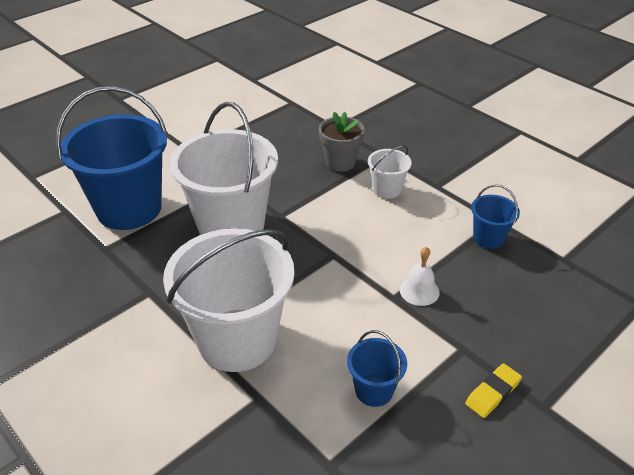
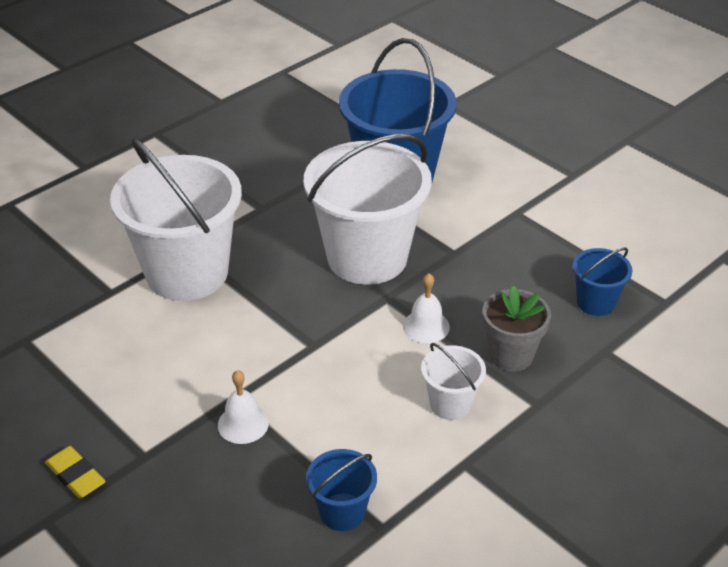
camera: 90 degrees right, 0 degrees up
blue bucket [347,330,407,407] -> blue bucket moved to [573,248,633,316]
none -> white bell [403,273,450,343]

